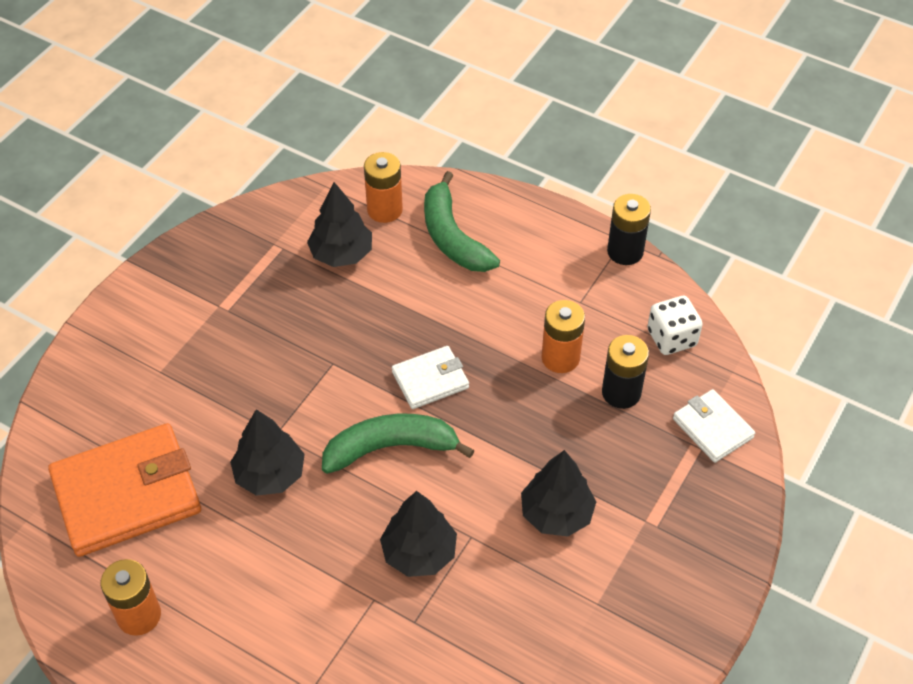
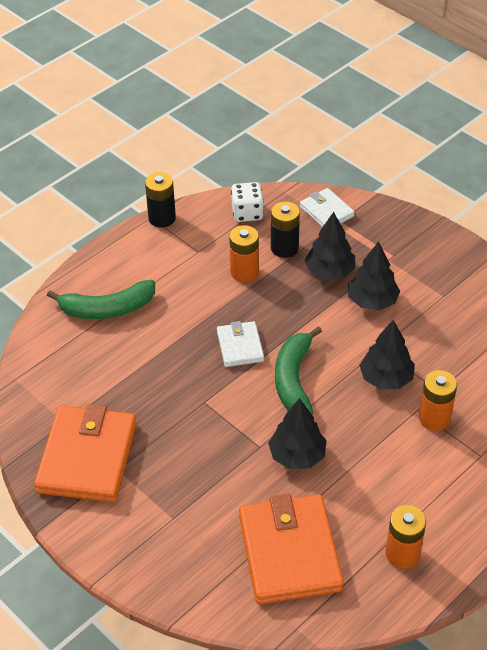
camera: 75 degrees left, 5 degrees down
black tree [307,182,372,267] -> black tree moved to [305,212,355,280]
orange battery [364,152,403,223] -> orange battery moved to [419,370,457,431]
white wallet [673,389,755,463] -> white wallet turned 75 degrees clockwise [300,188,355,227]
none -> orange wallet [34,404,136,502]

